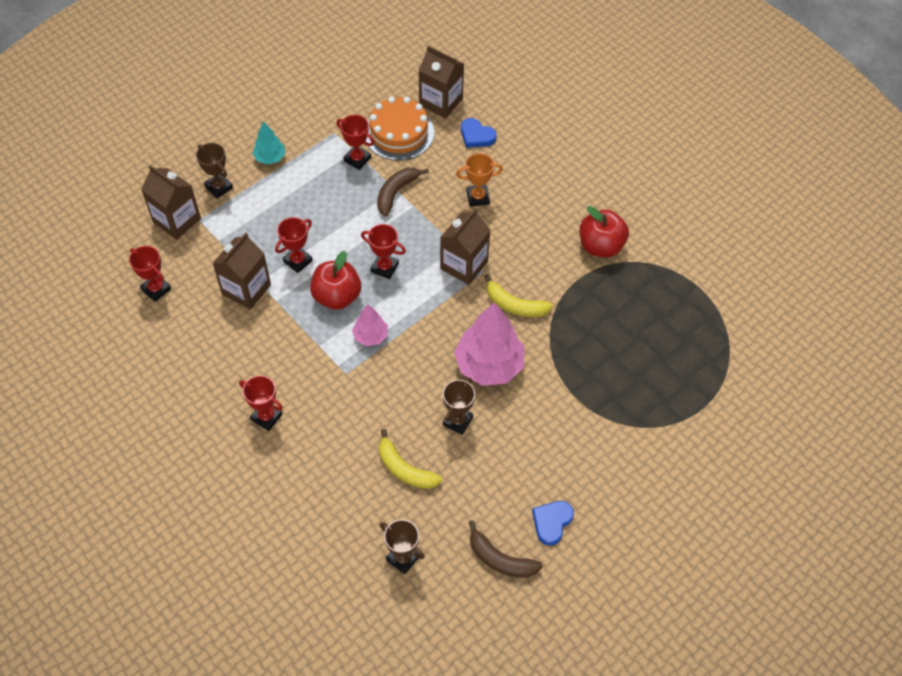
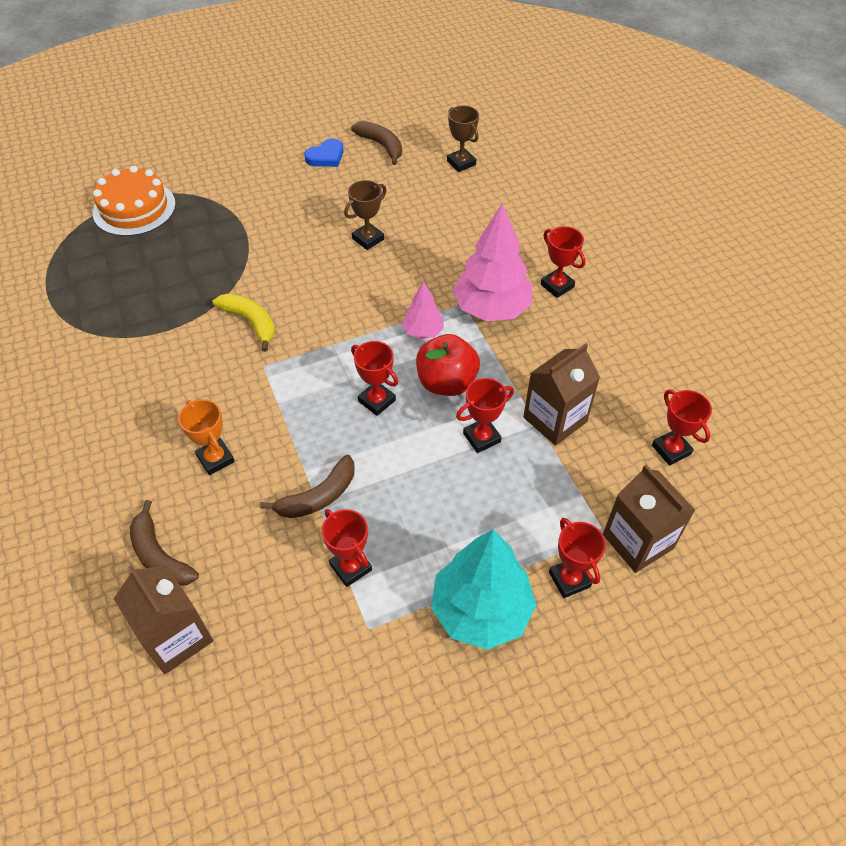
camera: 160 degrees left, 5 degrees down
brown trophy [196,143,233,198] -> red trophy [549,518,606,598]
turquoise tree [252,121,285,164] -> turquoise tree [431,529,537,650], size x1.93
orange cake [365,96,434,161] -> orange cake moved to [93,166,176,236]
yellow banana [379,429,443,489] -> none
brown carton [440,208,490,285] -> none
pink tree [454,302,525,386] -> pink tree moved to [453,203,533,321]
orange trophy [456,153,503,207] -> orange trophy turned 45 degrees clockwise [178,399,235,475]
blue heart [461,118,497,148] -> brown banana [130,500,199,586]
red apple [580,206,629,258] -> none

